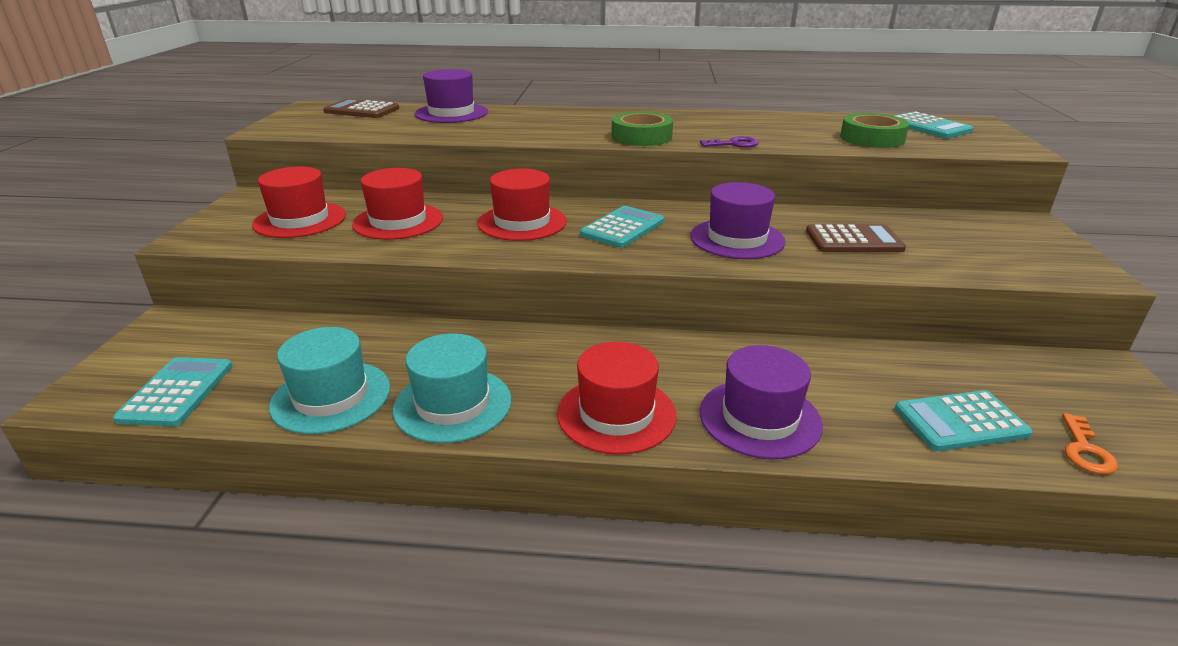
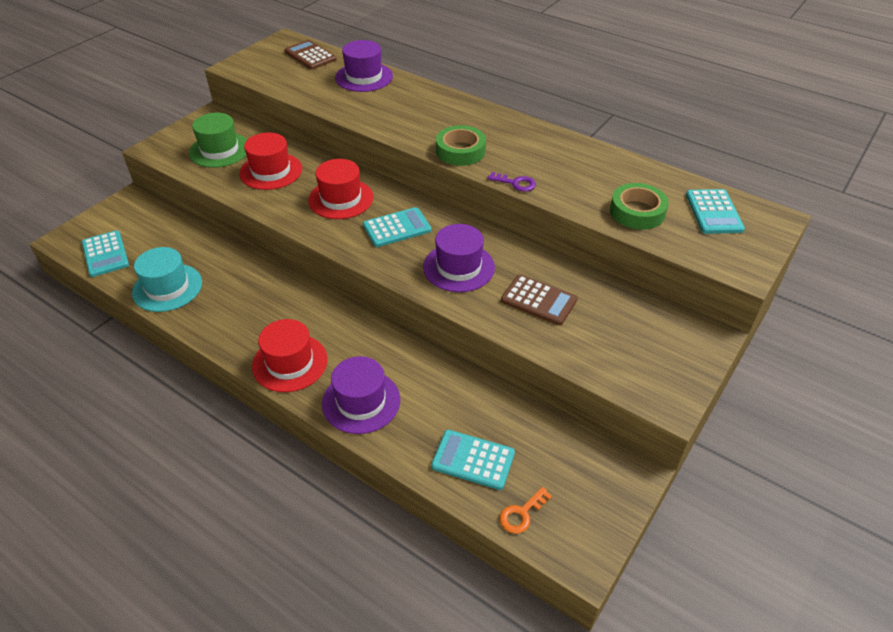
camera: 30 degrees right, 15 degrees up
turquoise calculator [113,357,233,426] -> turquoise calculator turned 120 degrees clockwise [82,230,129,277]
red hat [252,167,346,238] -> green hat [189,113,247,168]
turquoise hat [393,333,512,443] -> none

